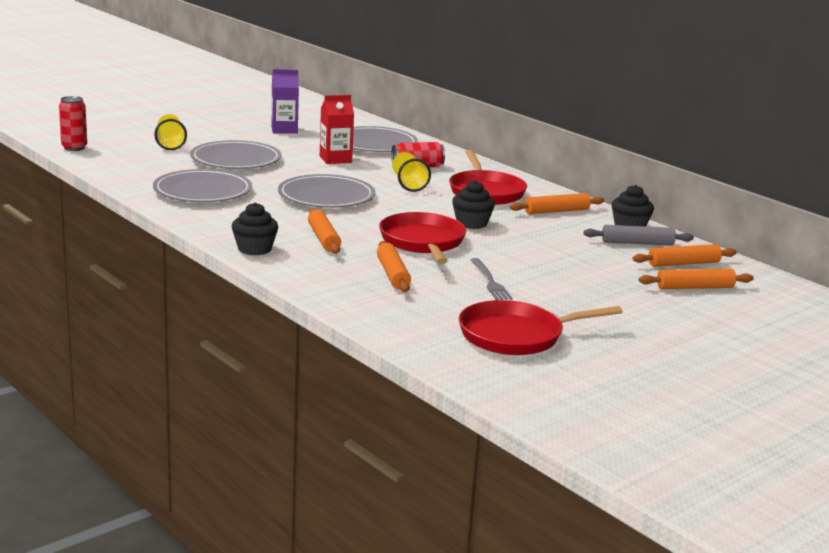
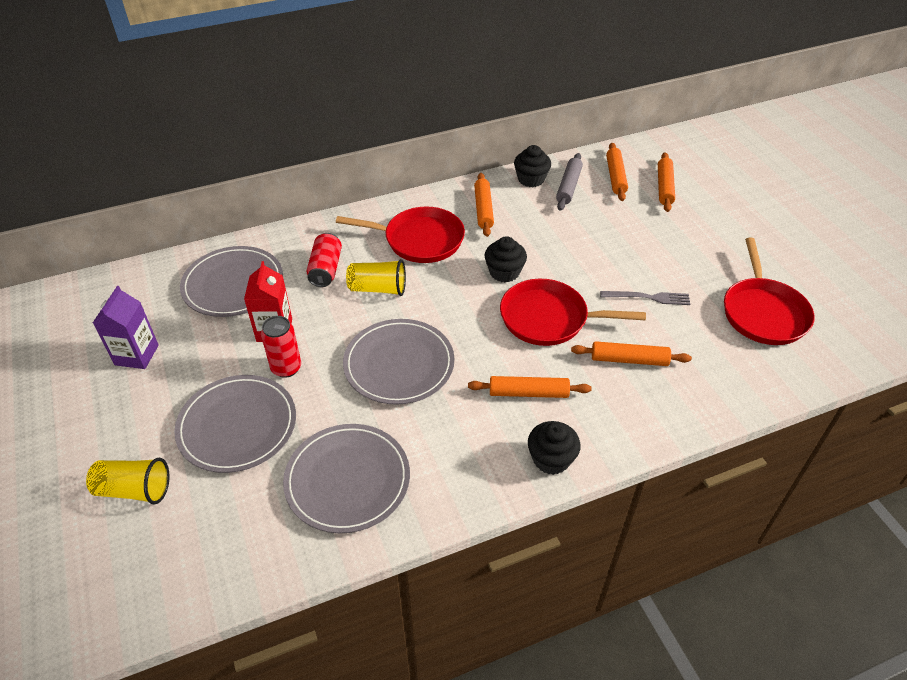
camera: 70 degrees left, 25 degrees up
red can [59,96,87,151] -> red can moved to [261,316,301,378]

